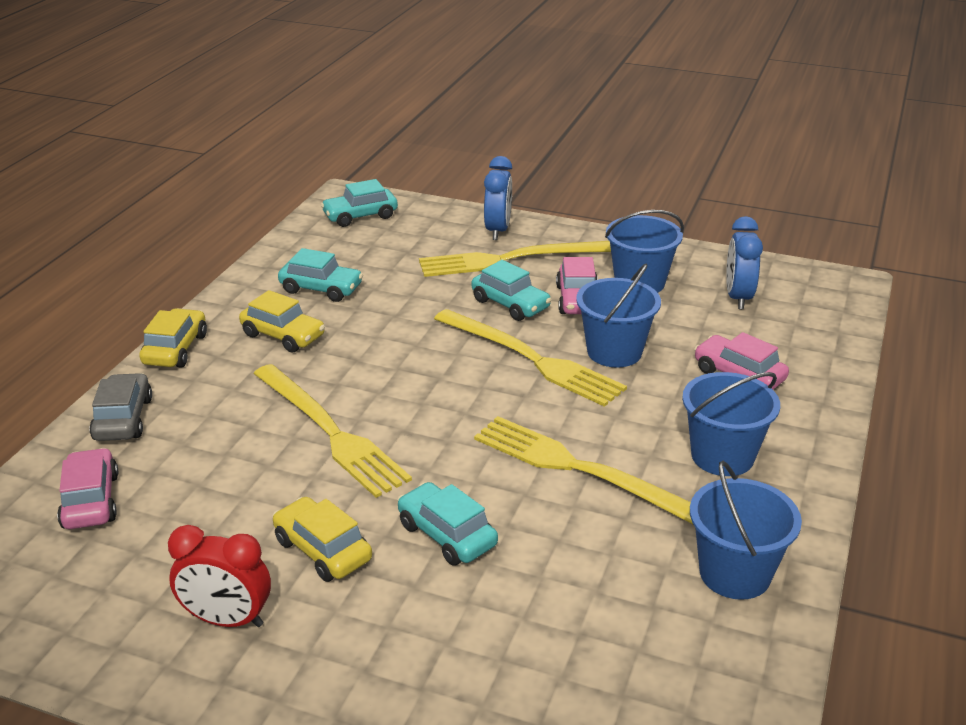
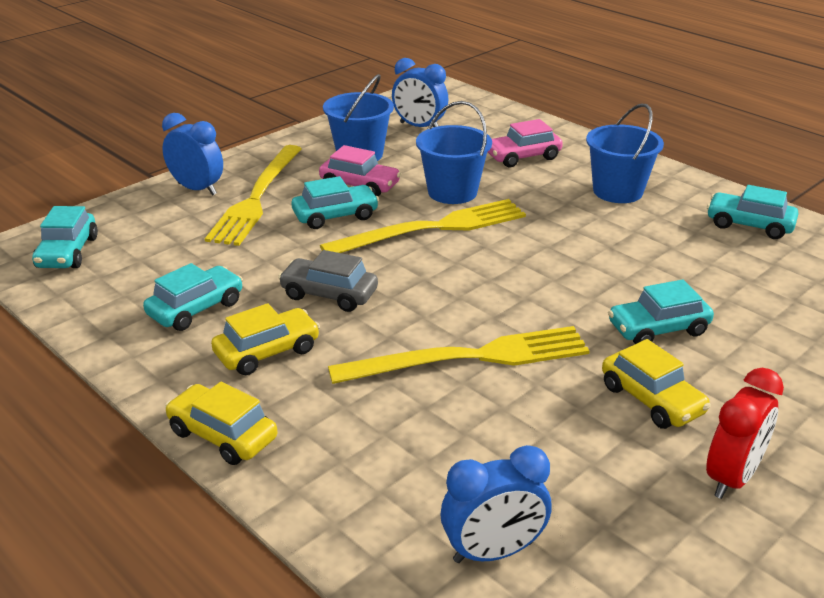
camera: 65 degrees left, 0 degrees up
pink car [57,448,118,529] -> blue clock [441,445,552,563]
grey car [89,373,152,441] -> grey car moved to [278,250,378,312]
yellow car [273,497,372,582] -> yellow car turned 105 degrees counterclockwise [602,339,711,429]
yellow fork [474,416,694,525] -> none
blue bucket [690,460,802,600] -> turquoise car [707,185,798,239]

